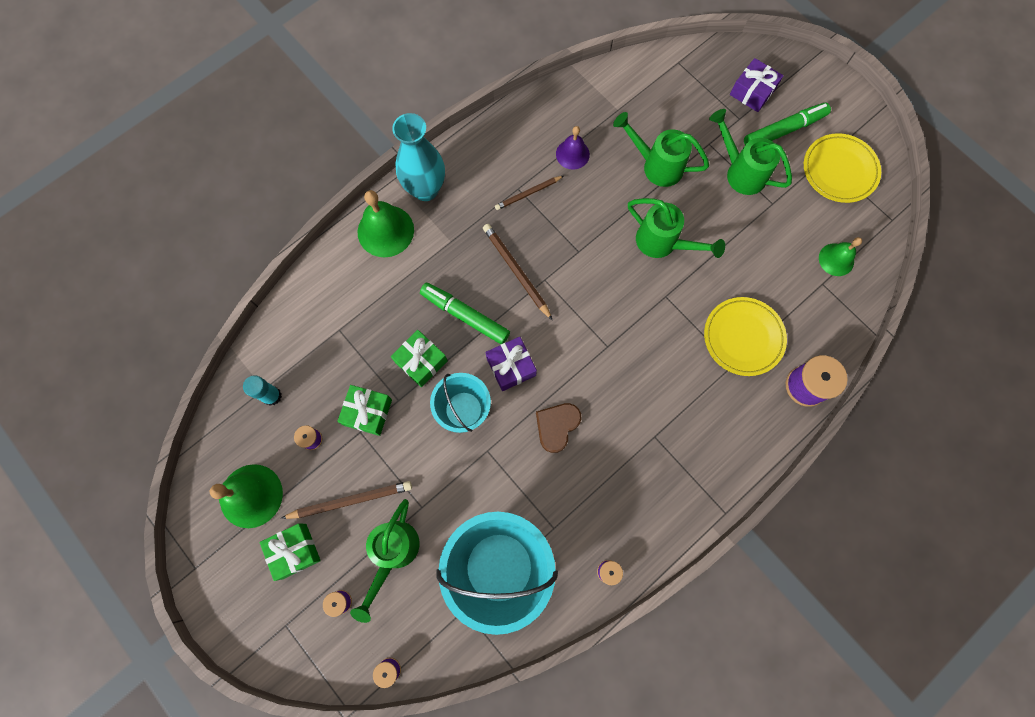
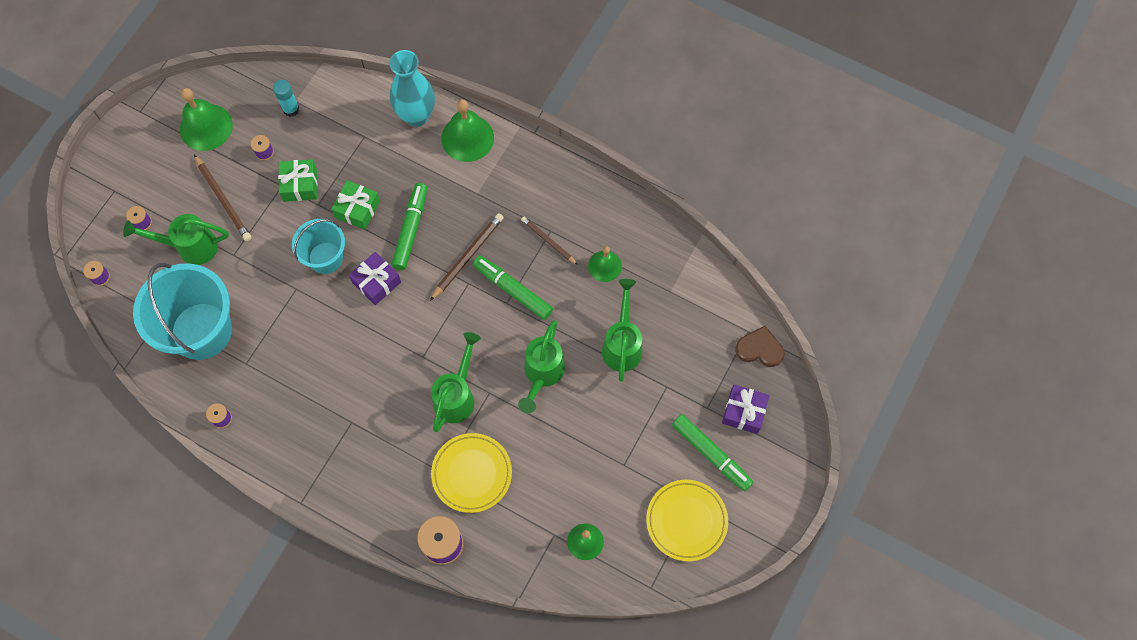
camera: 70 degrees right, 5 degrees down
green gift [260,523,321,581] -> none
turquoise vase [392,113,445,201] -> turquoise vase moved to [389,50,435,127]
brown heart [536,403,581,453] -> brown heart moved to [735,326,785,367]
purple bell [556,126,590,170] -> green bell [588,246,622,282]
green watering can [709,109,792,195] -> green watering can moved to [431,332,481,432]
none -> green marker [473,255,553,320]

